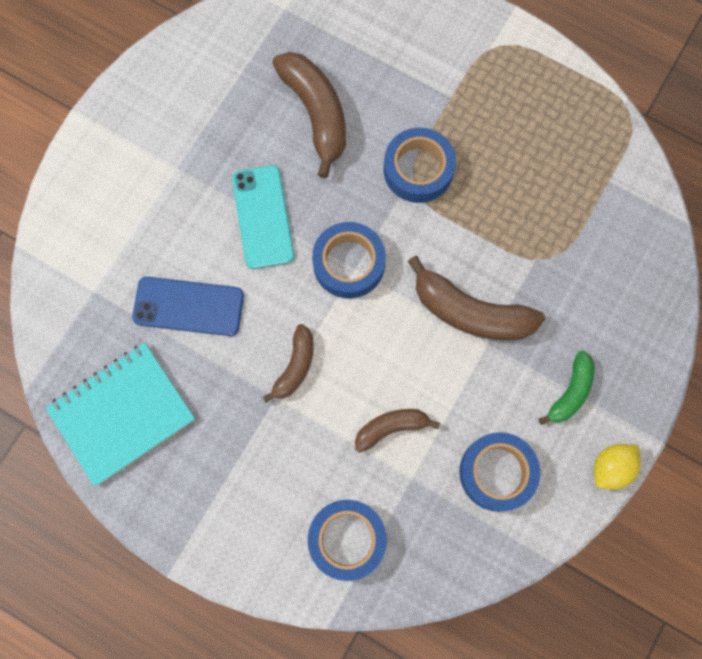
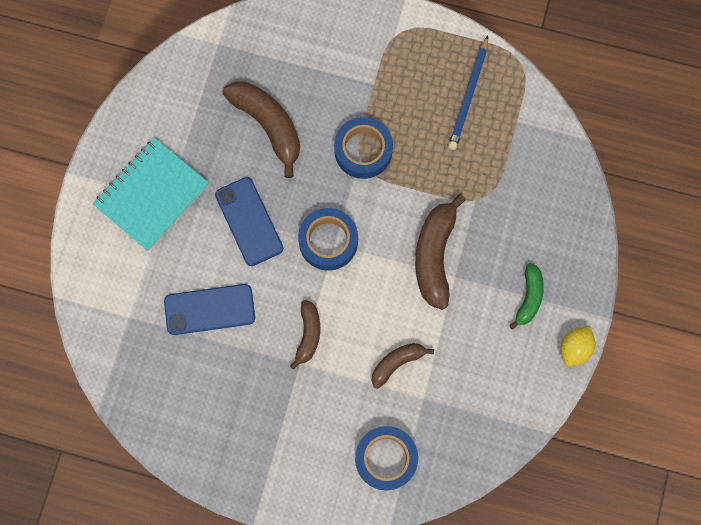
camera: 15 degrees left, 0 degrees up
turquoise notebook [46,343,195,487] -> turquoise notebook moved to [93,138,209,251]
turquoise phone [232,165,295,269] -> blue phone [215,177,283,266]
brown banana [408,256,545,341] -> brown banana turned 90 degrees clockwise [415,194,466,310]
blue tape [459,432,540,512] -> none
none -> blue pencil [448,35,488,150]

